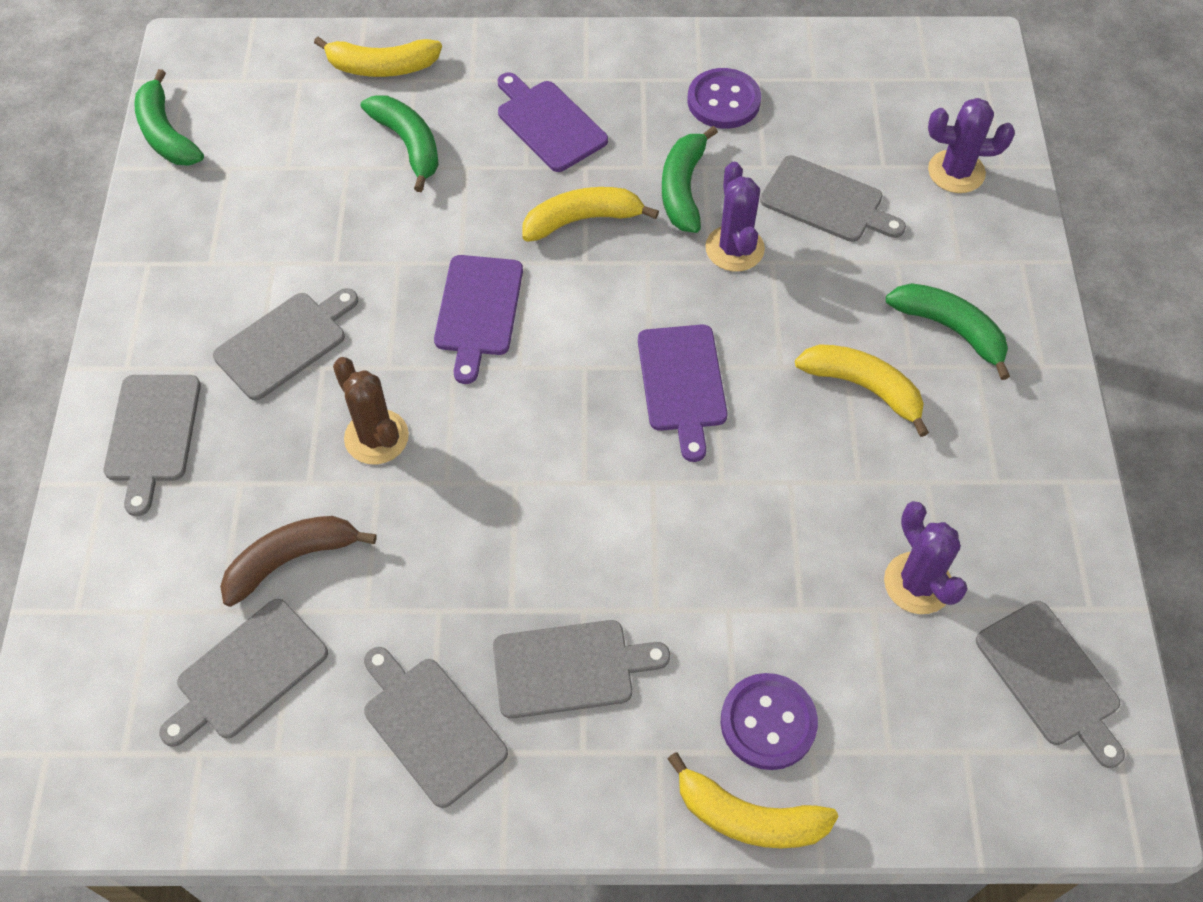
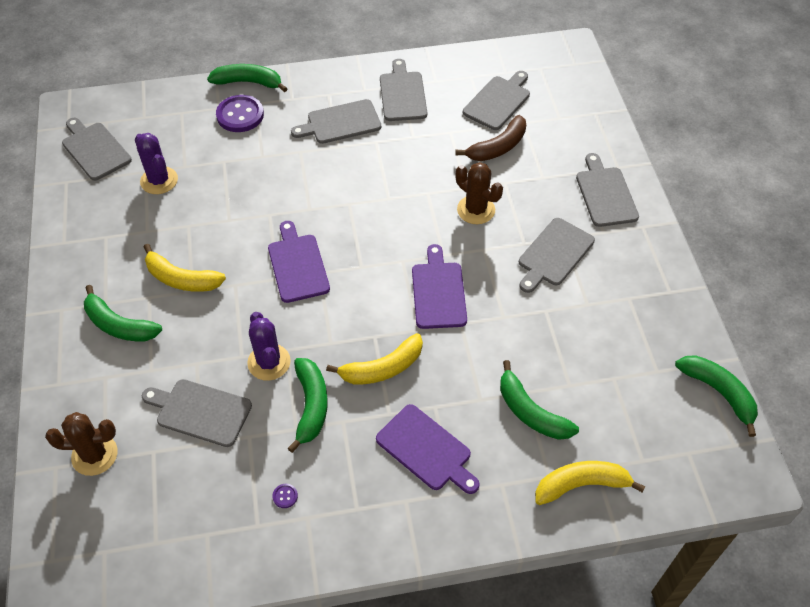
camera: 170 degrees right, 5 degrees down
grey cutting board [364,647,508,808] -> grey cutting board turned 135 degrees counterclockwise [380,59,427,121]
yellow banana [667,752,839,848] -> green banana [207,64,288,92]
purple button [687,68,761,129] -> purple button [272,484,298,508], size x0.40
purple cactus [928,98,1015,193] -> brown cactus [45,412,118,476]

